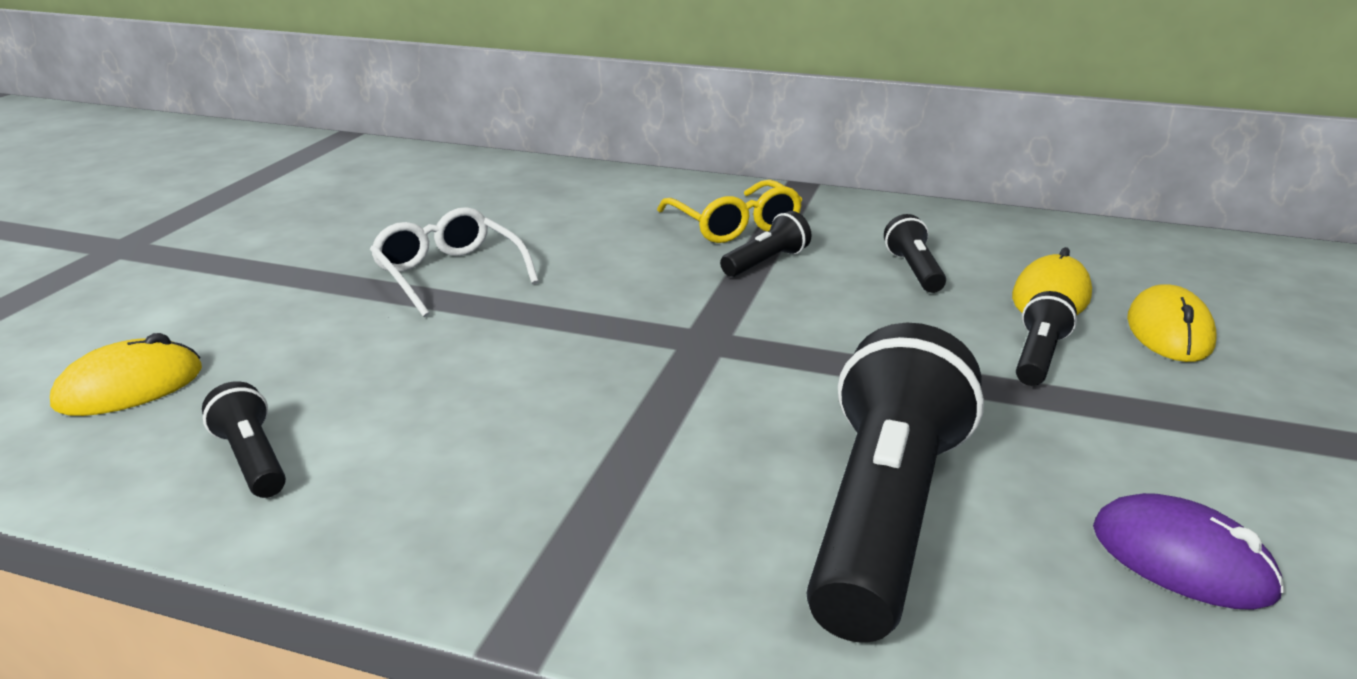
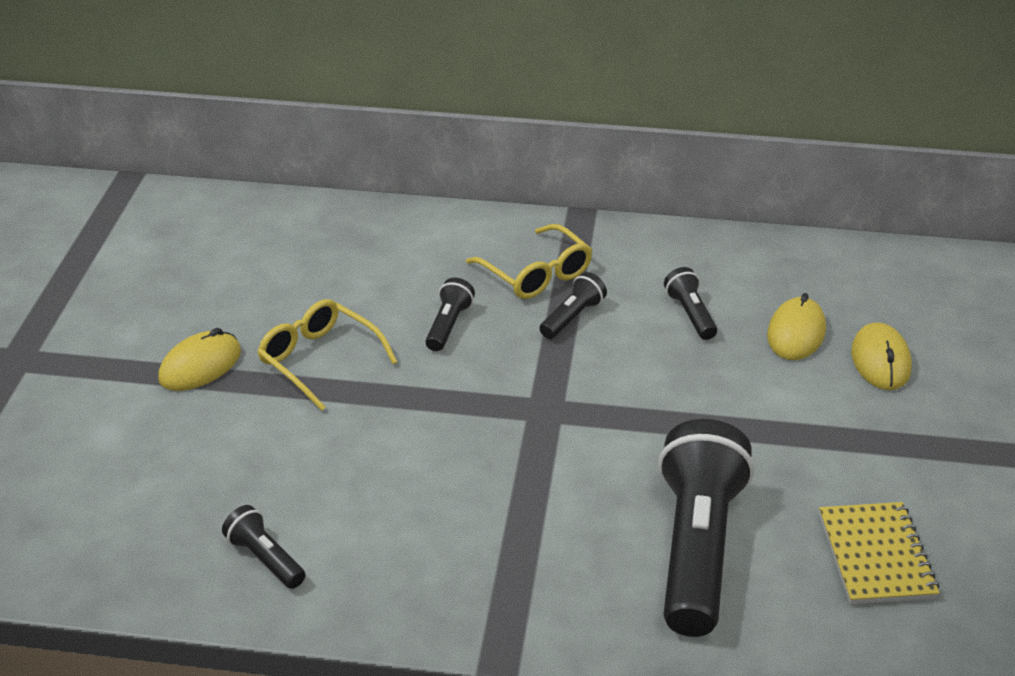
camera: 10 degrees left, 10 degrees up
yellow mouse [50,333,202,416] -> yellow mouse moved to [158,328,241,391]
white glasses [370,207,539,317] -> yellow glasses [257,299,397,411]
black flashlight [1016,291,1077,386] -> black flashlight moved to [425,278,475,351]
purple mouse [1093,493,1285,610] -> yellow notebook [819,502,940,604]

